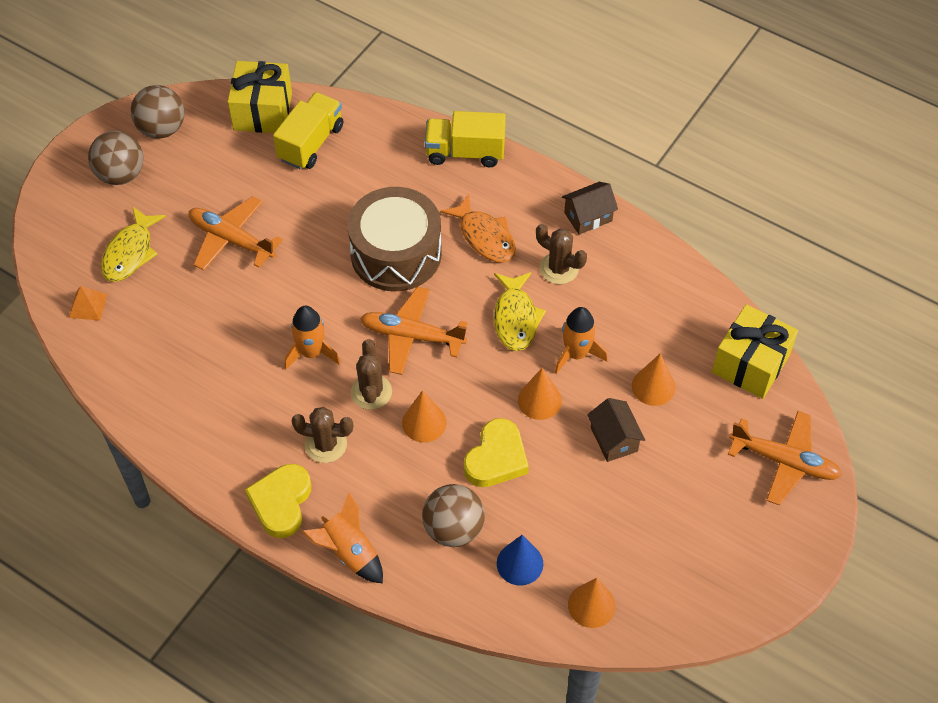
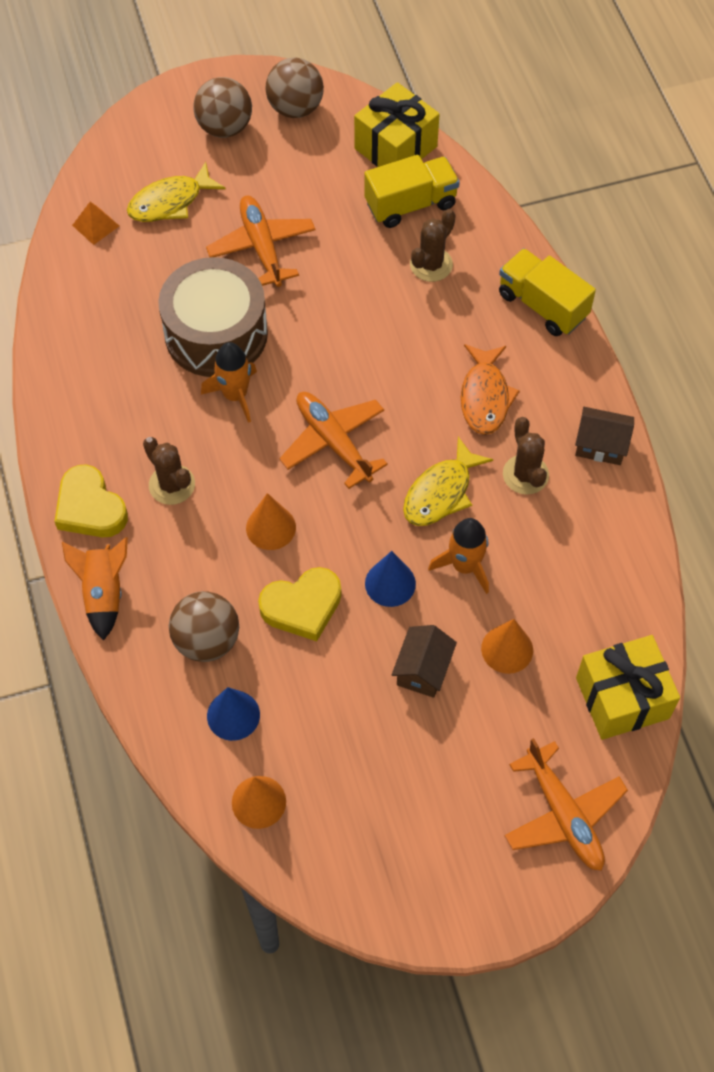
camera: 40 degrees right, 5 degrees up
yellow heart [245,464,311,538] -> yellow heart turned 90 degrees counterclockwise [54,464,128,537]
brown drum [347,187,442,291] -> brown drum moved to [158,257,268,377]
brown cactus [351,339,392,410] -> brown cactus moved to [410,209,456,282]
orange cone [518,367,562,420] -> blue cone [365,551,416,607]

